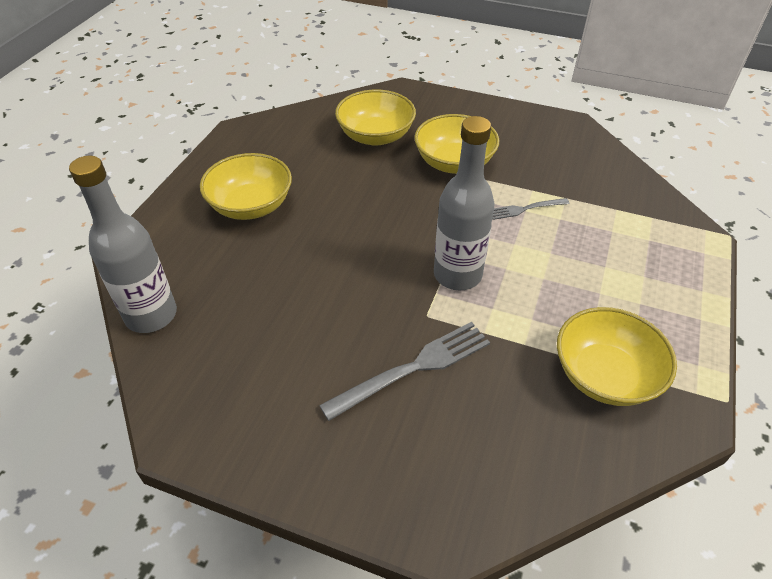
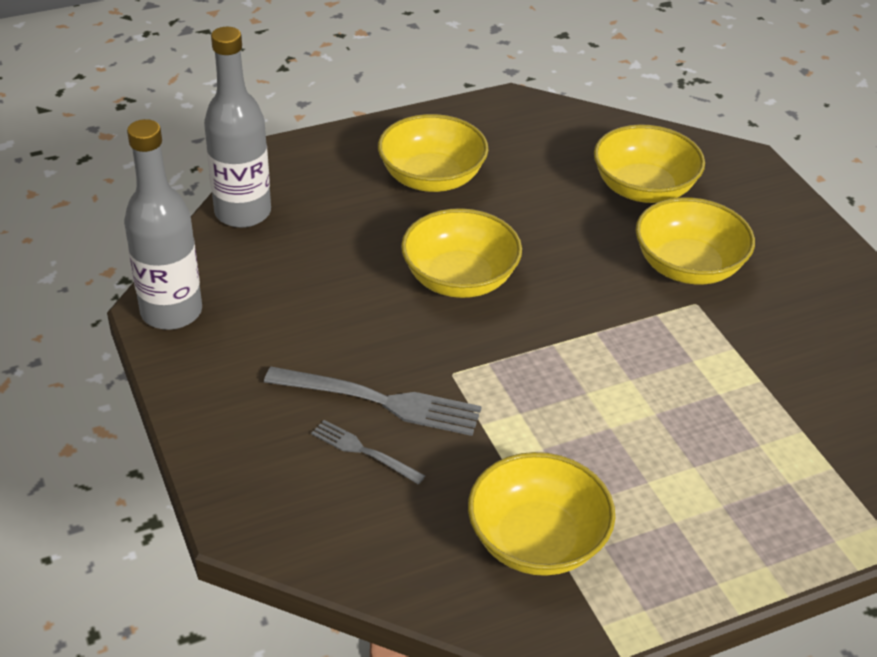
camera: 45 degrees right, 5 degrees down
grey bottle [434,116,494,290] -> grey bottle moved to [124,119,202,330]
grey fork [492,198,570,220] -> grey fork moved to [311,420,425,485]
none -> yellow bowl [401,208,522,298]

